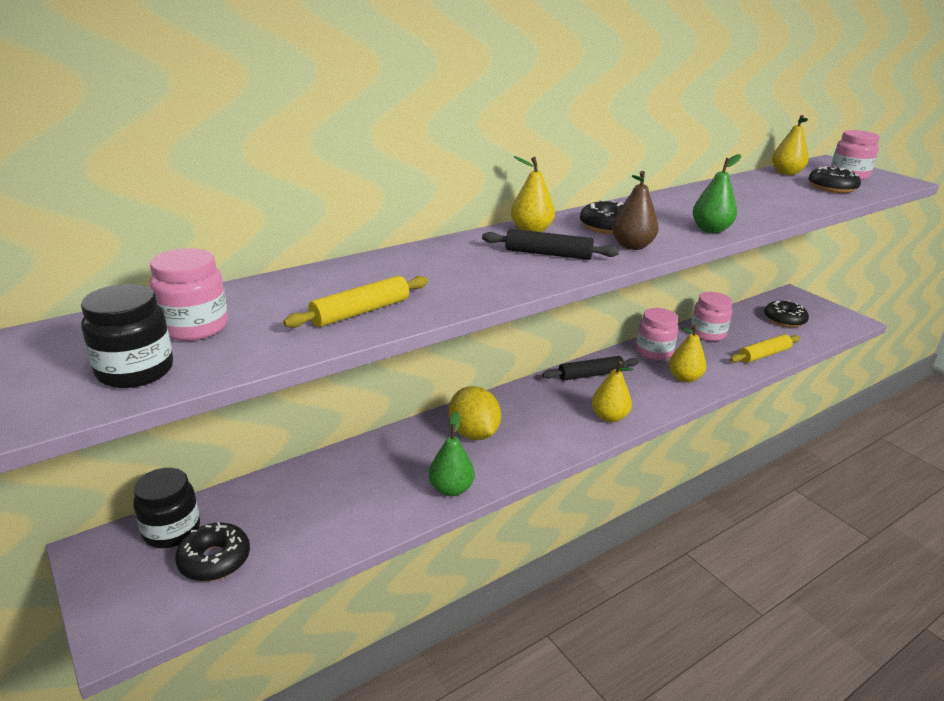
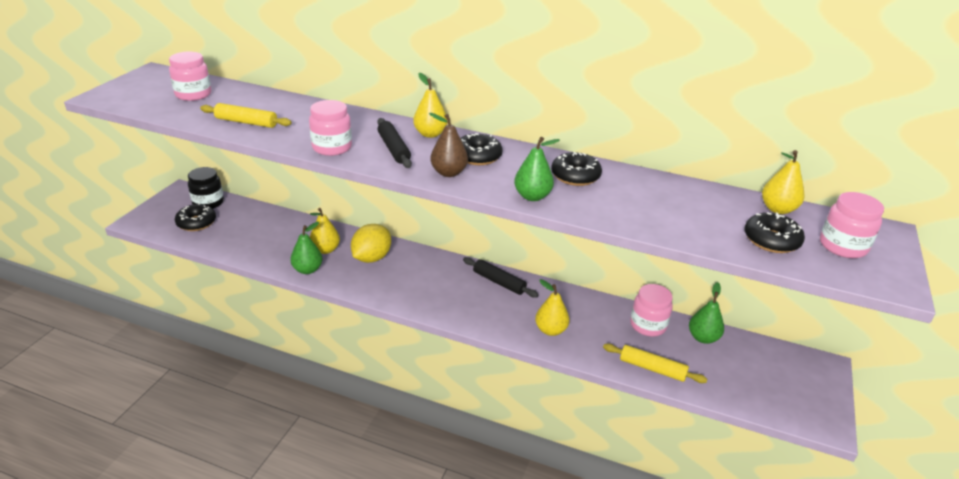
camera: 55 degrees right, 5 degrees up
black jar [81,284,173,388] -> none
yellow pear [592,361,634,422] -> yellow pear moved to [310,208,340,254]
pink jar [636,308,678,360] -> pink jar moved to [309,100,352,156]
black donut [764,300,809,327] -> black donut moved to [551,152,602,186]
none -> green pear [689,282,724,344]

